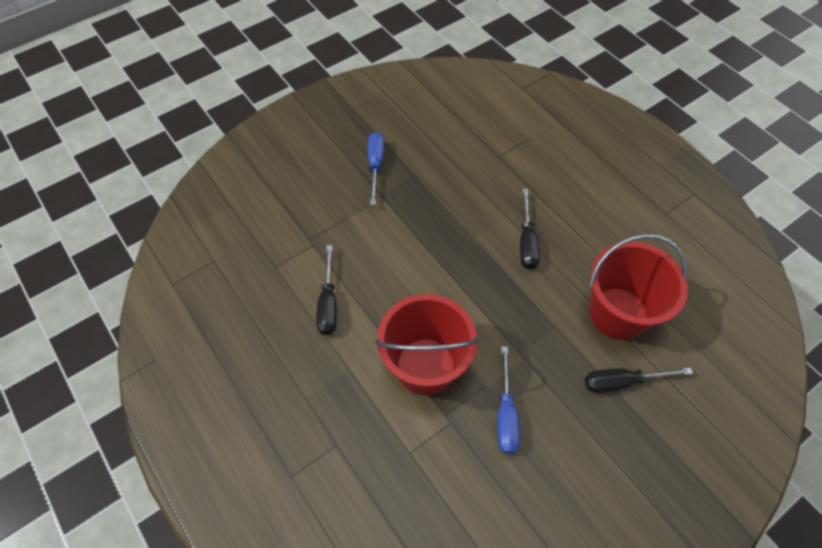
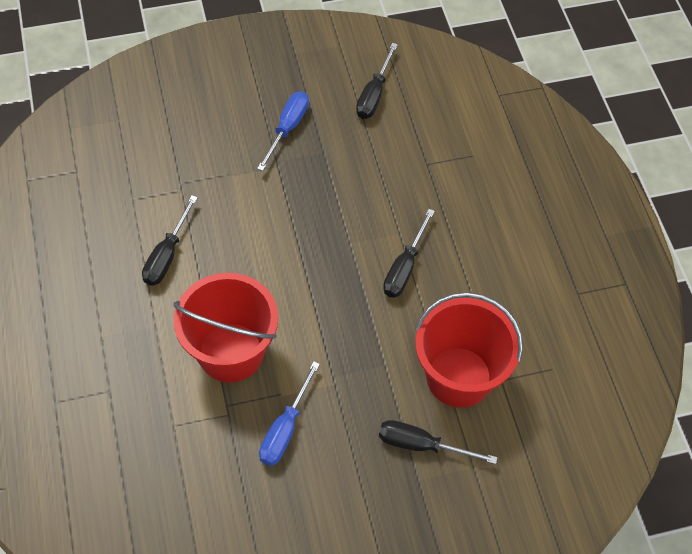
camera: 20 degrees right, 0 degrees up
none -> black screwdriver [356,43,398,119]

